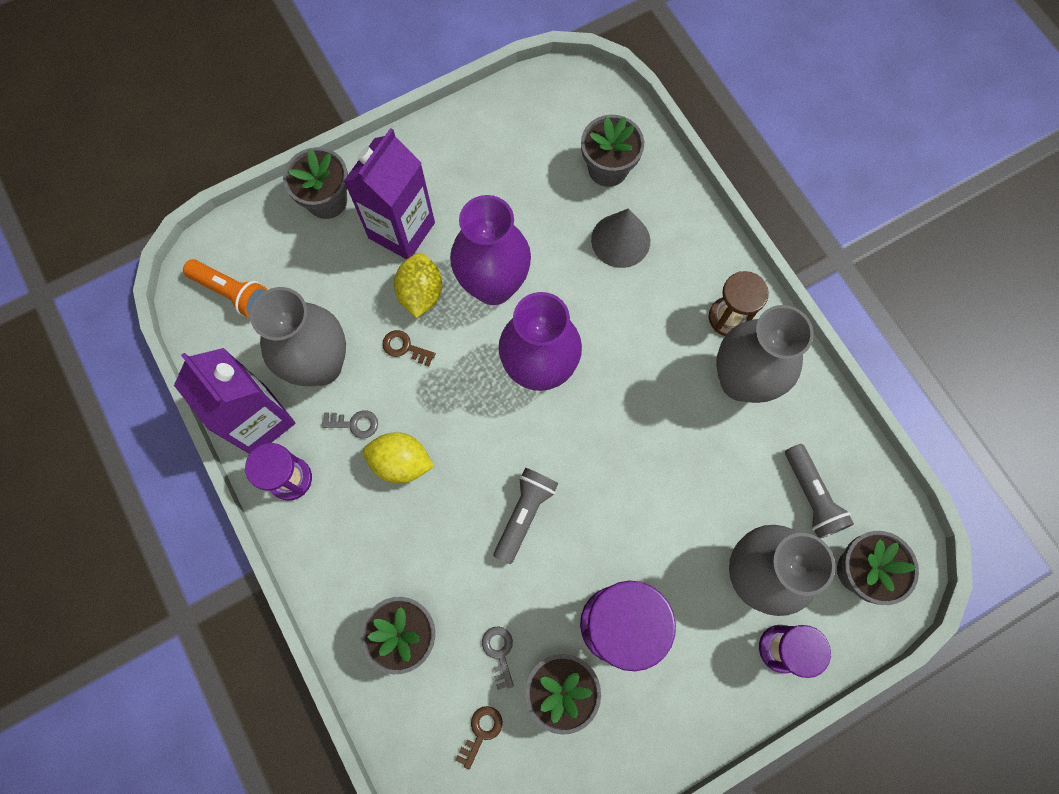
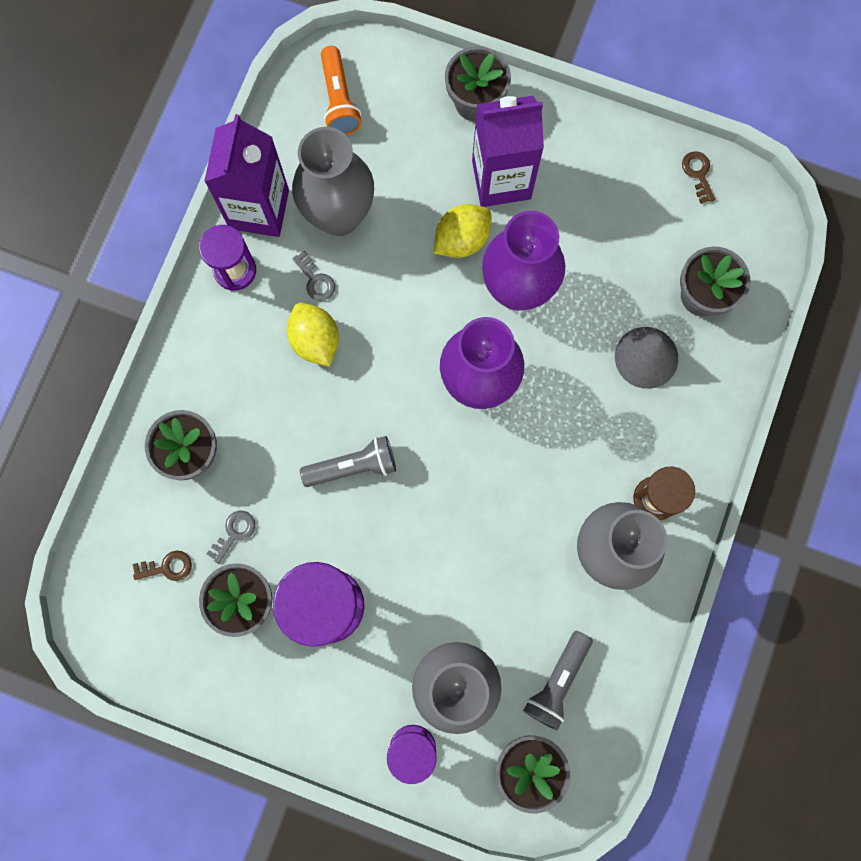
camera: 50 degrees right, 5 degrees up
brown key [383,330,436,366] -> brown key moved to [682,151,715,204]

